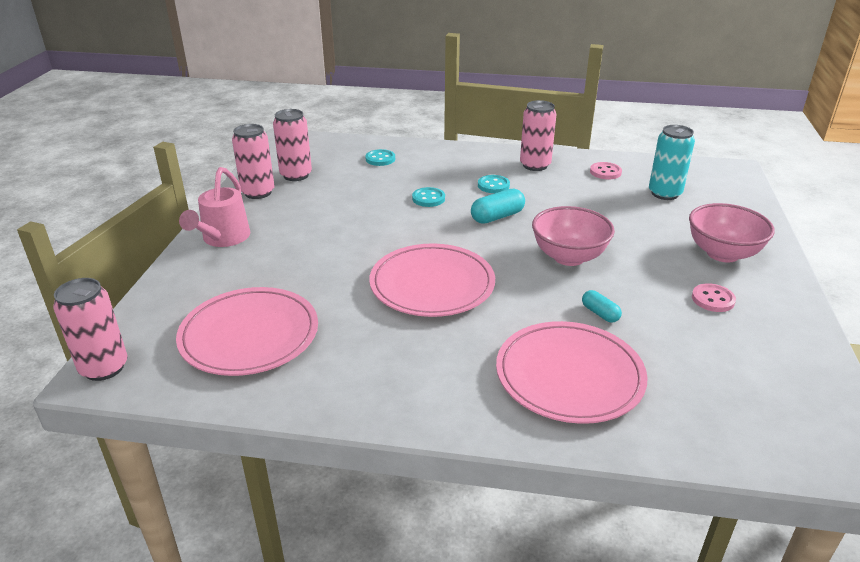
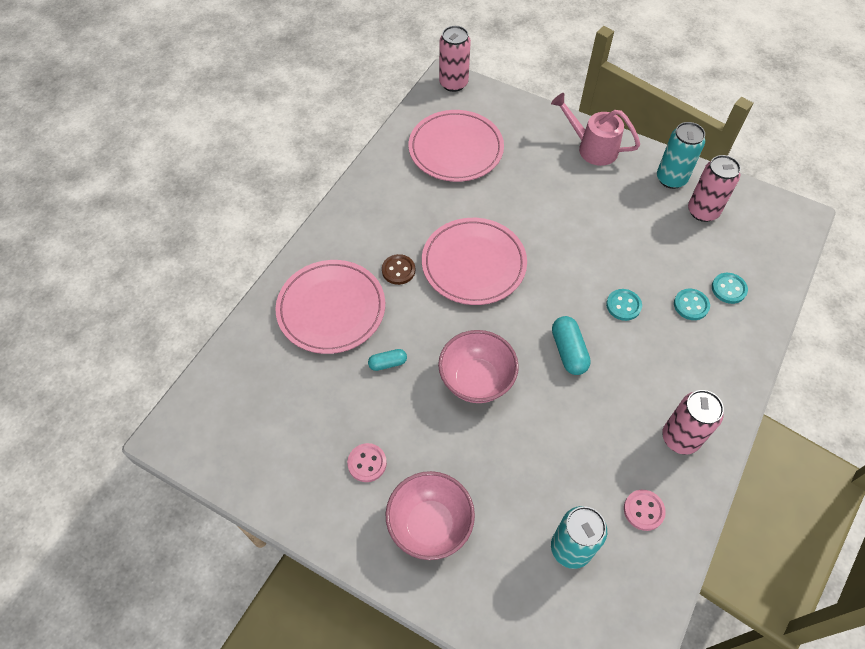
camera: 110 degrees right, 25 degrees up
pink can [232,124,275,199] -> turquoise can [657,122,705,189]
turquoise button [478,175,510,193] -> turquoise button moved to [674,289,710,320]
none -> brown button [382,254,415,285]

